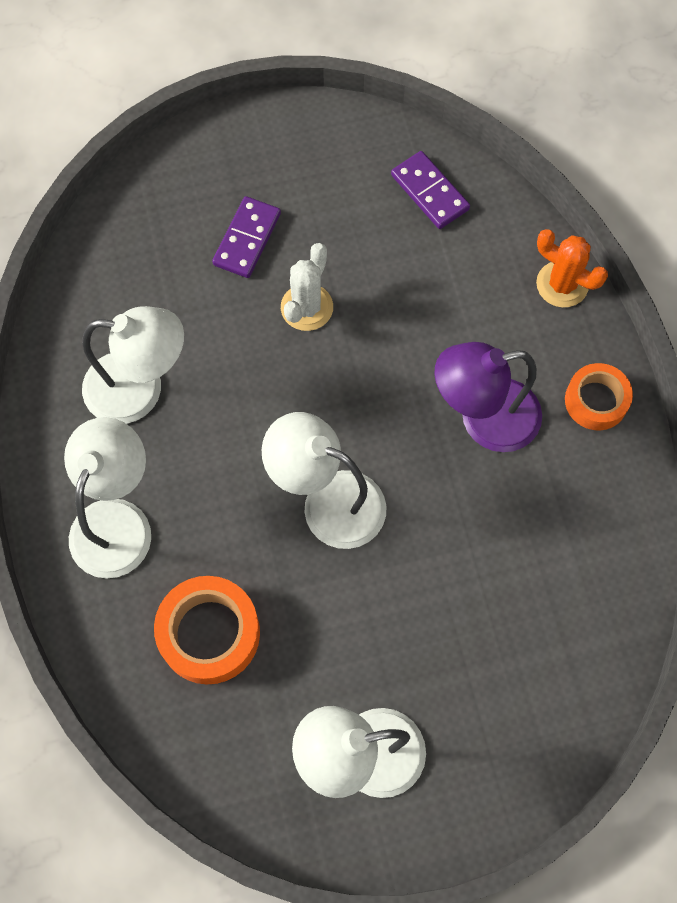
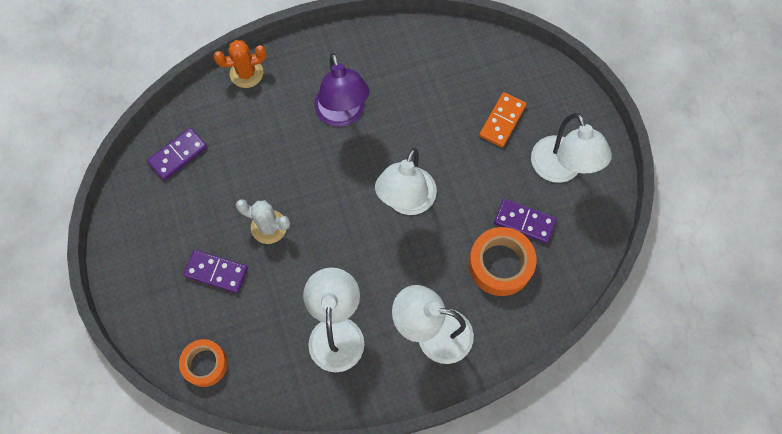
camera: 95 degrees left, 0 degrees up
orange cactus [536,229,608,308] -> orange cactus turned 45 degrees clockwise [213,40,267,88]
orange tape [565,363,633,430] -> orange tape moved to [179,339,228,387]
none -> orange domino [479,92,527,147]
none -> purple domino [494,199,556,244]

